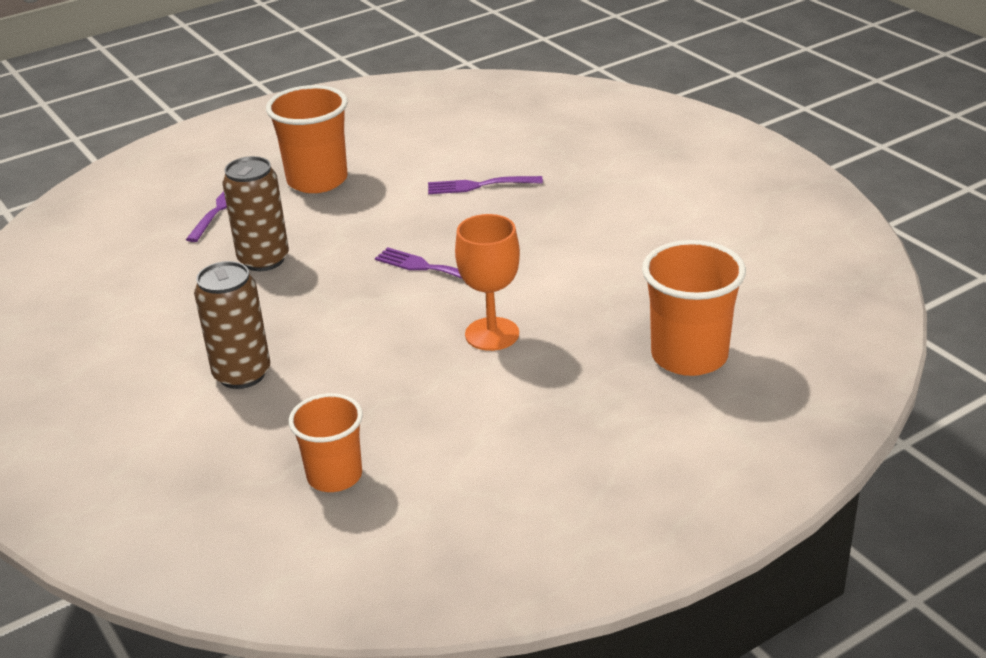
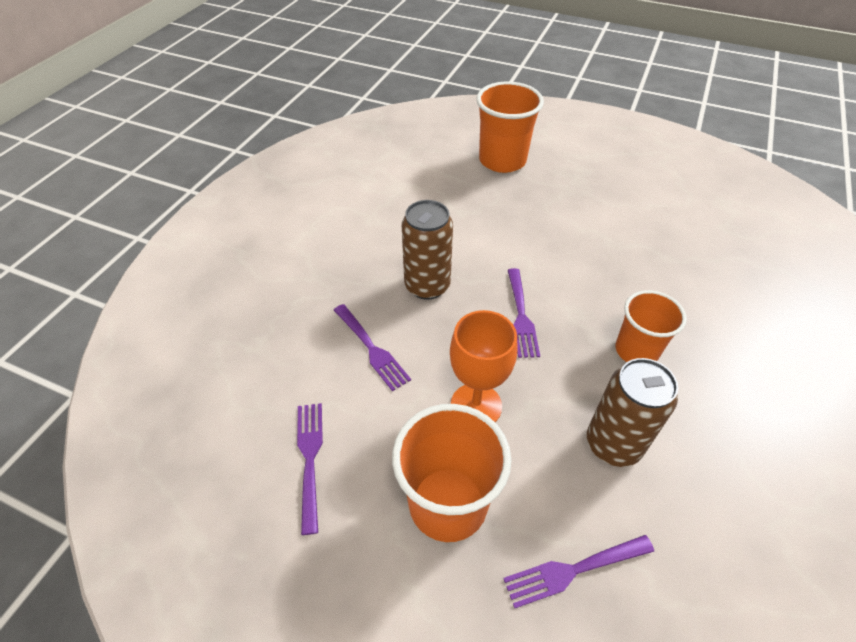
camera: 125 degrees left, 15 degrees up
brown can [194,261,270,389] -> brown can moved to [402,200,453,300]
orange cup [289,393,363,492] -> orange cup moved to [615,290,687,362]
orange goblet [455,214,520,351] -> orange goblet moved to [450,310,518,422]
none -> purple fork [297,403,323,535]

